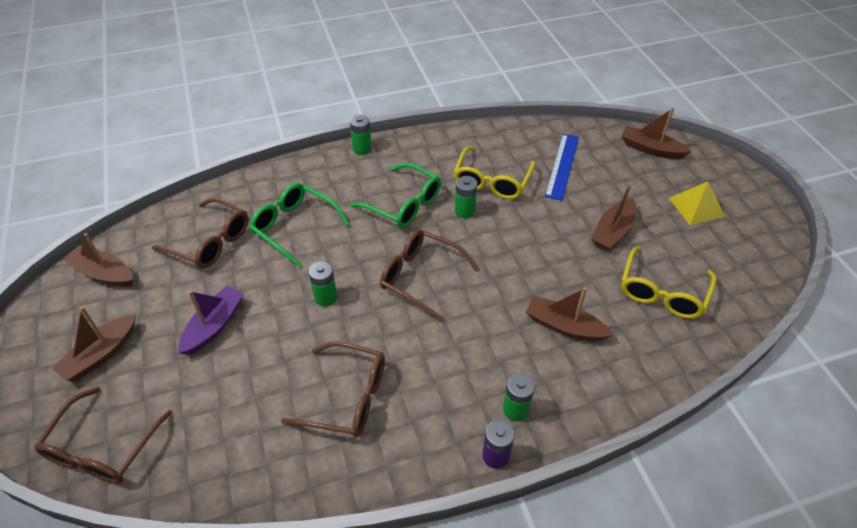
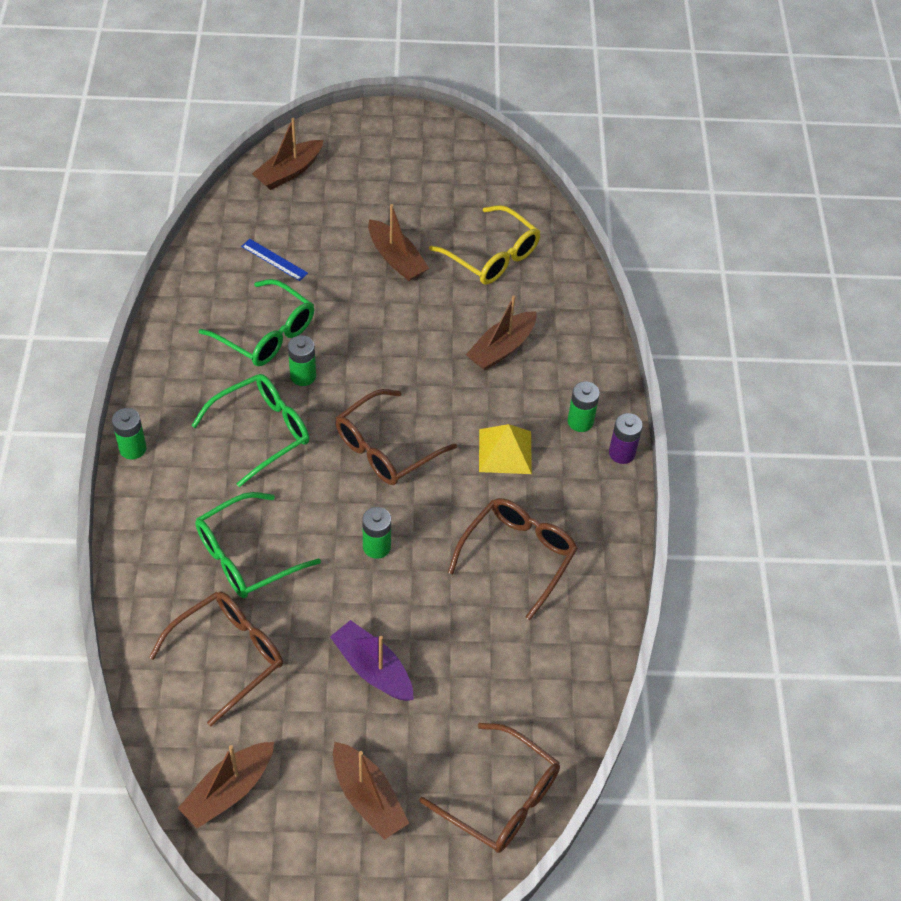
camera: 75 degrees left, 5 degrees up
yellow glasses [454,147,535,199] -> green glasses [199,279,314,366]
blue ruler [545,134,579,201] -> blue ruler [241,239,308,281], size x0.60
yellow pyramid [669,182,725,225] -> yellow pyramid moved to [479,424,532,474]

